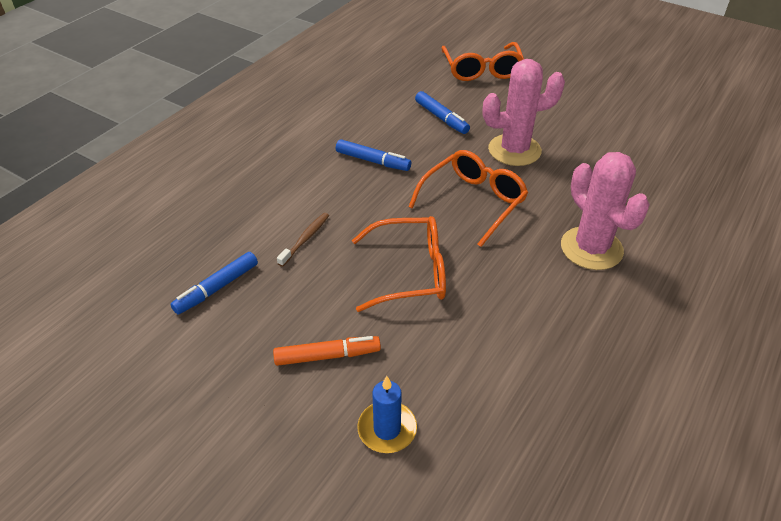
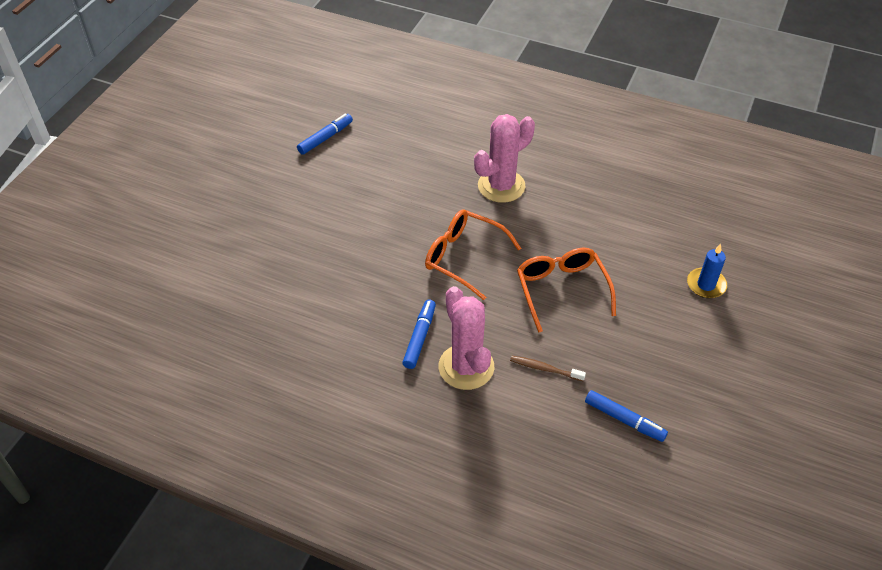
camera: 100 degrees left, 5 degrees up
orange marker [273,336,381,366] -> none
blue marker [415,91,470,134] -> blue marker moved to [297,113,353,155]
orange glasses [441,42,524,81] -> none
pink cactus [483,59,565,166] -> pink cactus moved to [439,286,494,390]

